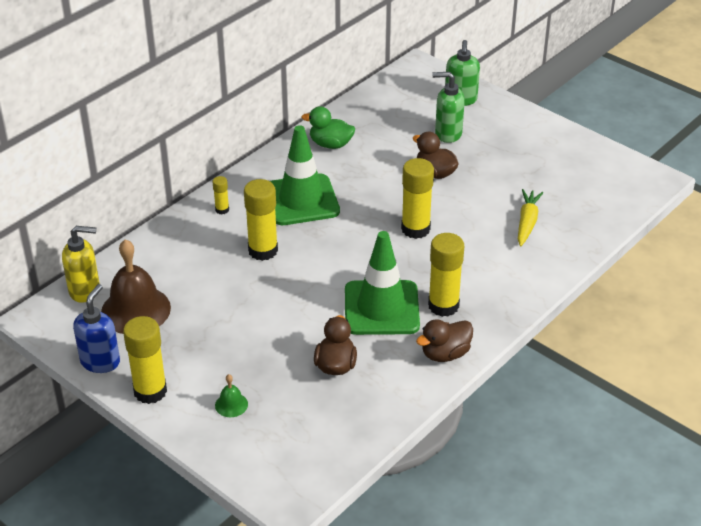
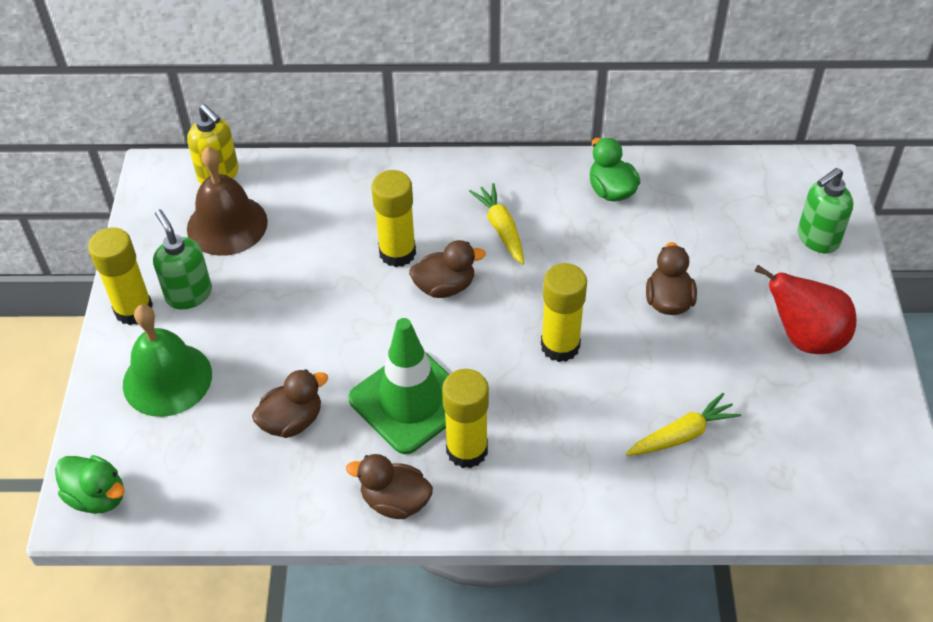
camera: 50 degrees right, 10 degrees up
blue soap dispenser [73,284,120,373] -> none
yellow glue stick [213,176,229,214] -> none
green bell [215,374,248,417] -> green bell [123,304,212,417], size x2.27
green traffic cone [270,125,340,225] -> yellow carrot [469,183,524,264]
green soap dispenser [432,72,465,143] -> green soap dispenser moved to [153,209,212,310]
none -> green duck [55,455,125,514]
none -> brown duck [409,240,486,298]
none -> red pear [755,265,856,354]

